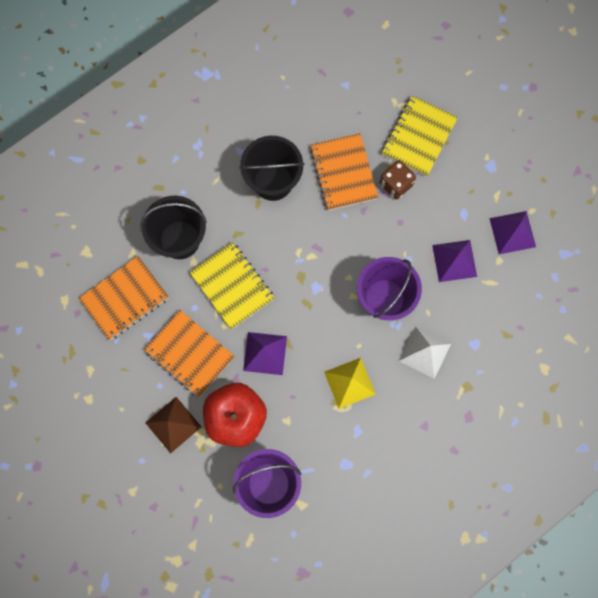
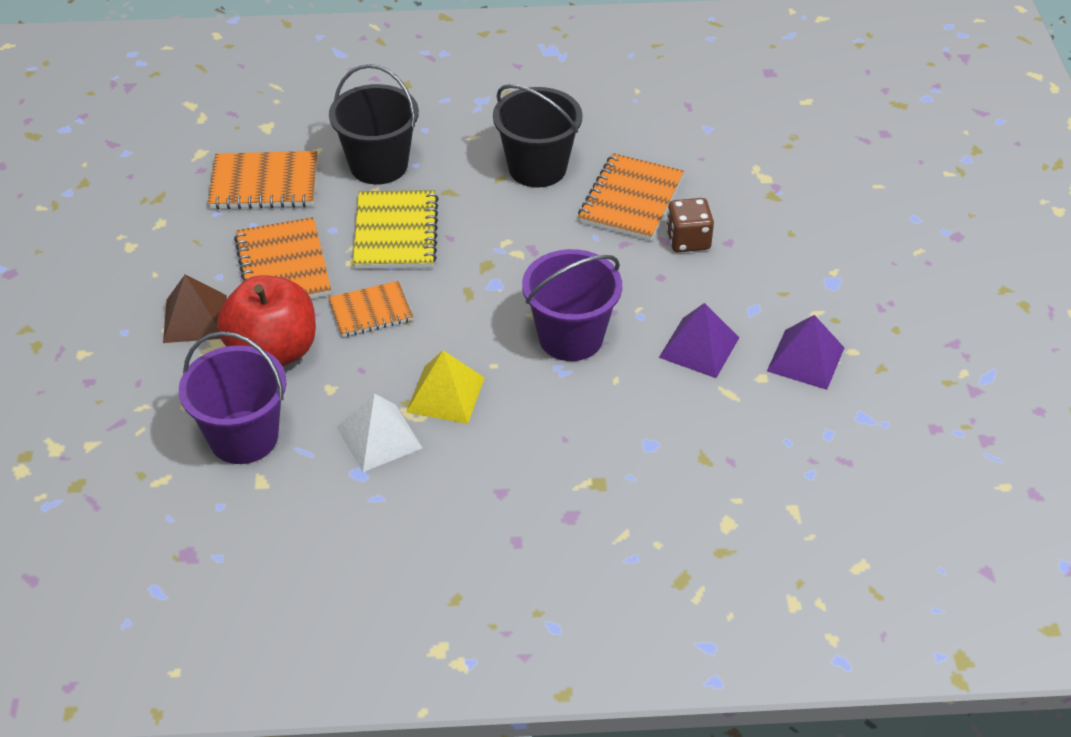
camera: 35 degrees right, 30 degrees down
purple pyramid [243,332,287,375] -> orange notebook [328,281,413,337]
yellow notebook [382,95,458,177] -> none
white pyramid [399,326,451,379] -> white pyramid moved to [337,394,422,472]

